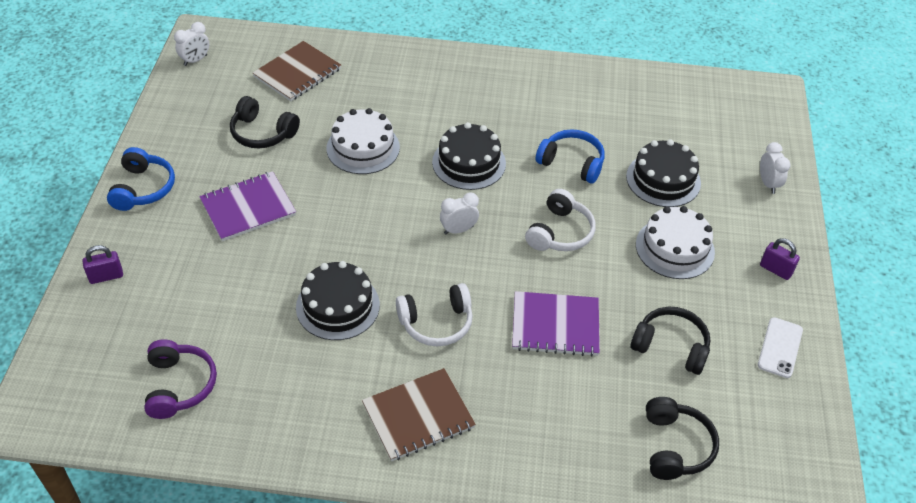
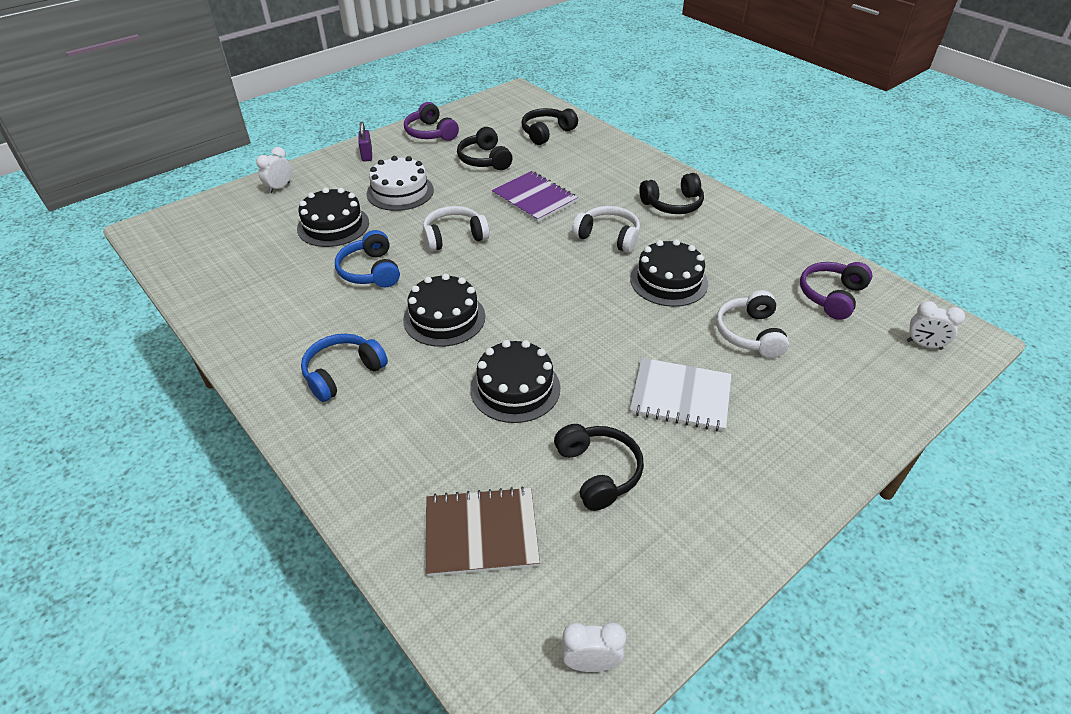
camera: 135 degrees left, 5 degrees down
purple padlock [82,245,123,284] -> none
blue headphones [107,147,175,211] -> blue headphones moved to [301,334,388,402]
purple notebook [199,171,296,241] -> white notebook [630,358,732,432]
white cake [327,108,400,174] -> black cake [470,340,560,423]
brown notebook [362,368,476,461] -> black headphones [639,173,704,214]
white clock [440,192,479,234] -> white clock moved to [907,301,965,350]
white phone [758,317,803,378] -> purple headphones [404,102,459,141]
none -> white headphones [716,290,789,358]

